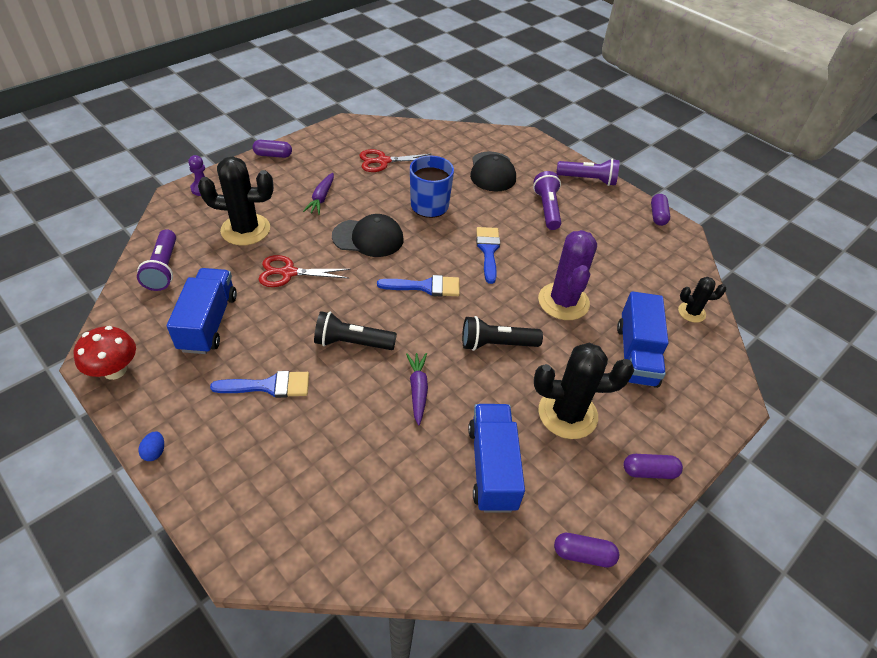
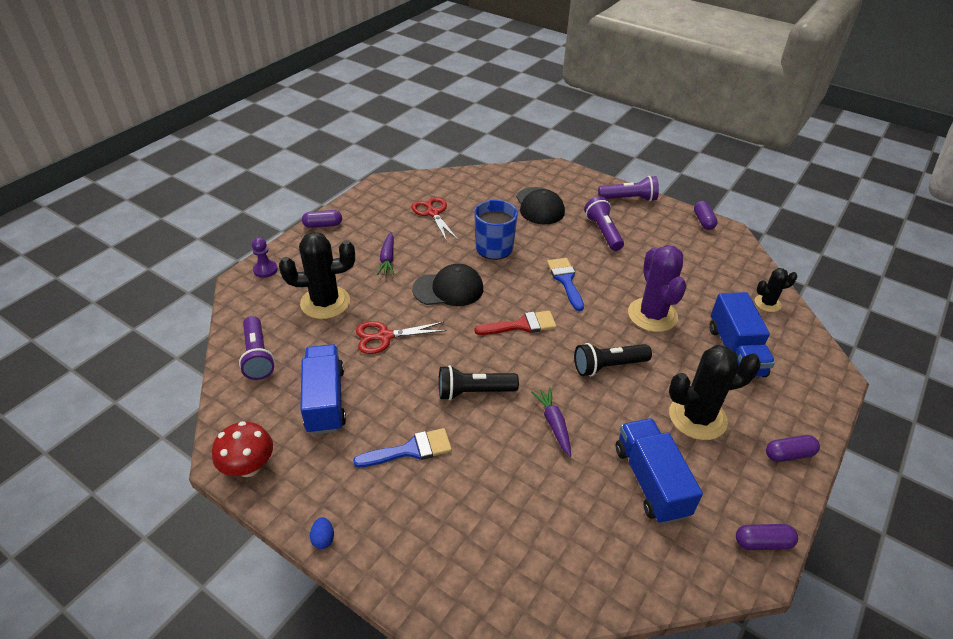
camera: 10 degrees left, 5 degrees down
red scissors [359,149,431,172] -> red scissors turned 90 degrees clockwise [411,197,458,242]
blue brush [377,275,460,296] -> red brush [475,311,557,335]

